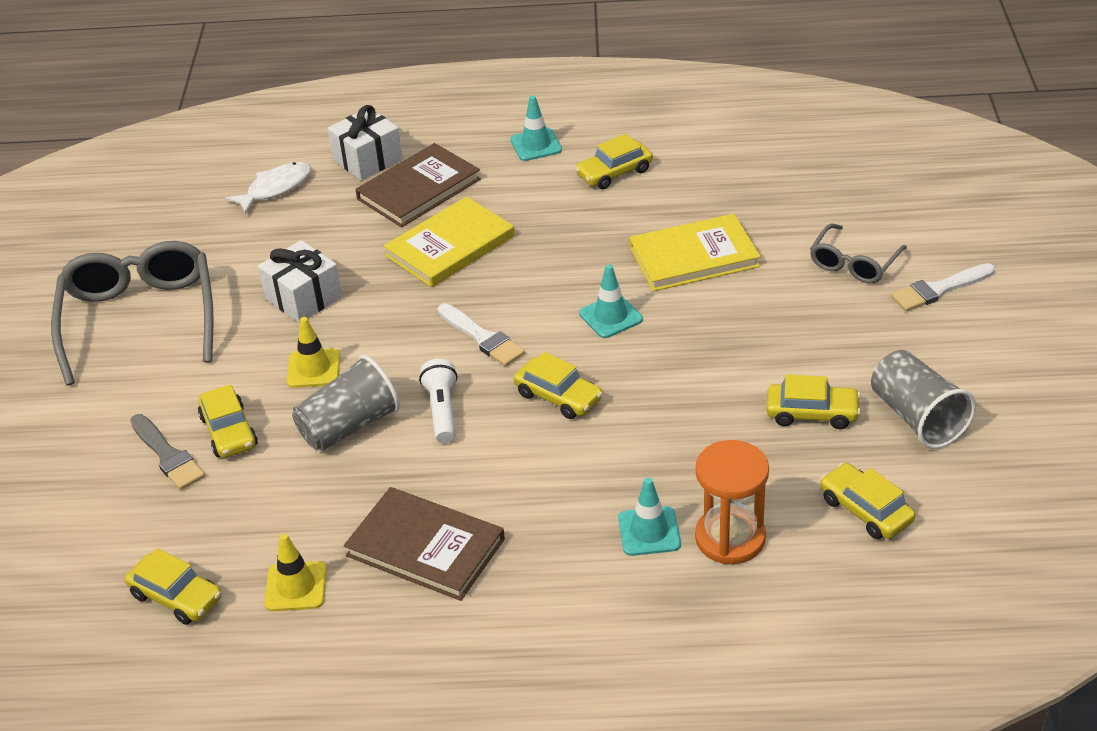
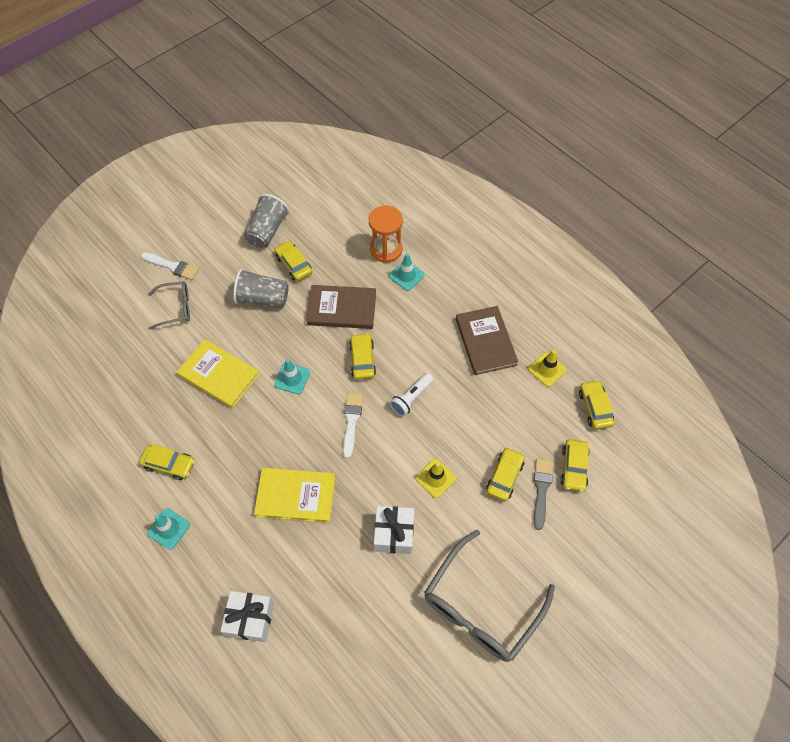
camera: 135 degrees left, 20 degrees up
white fish [225,162,311,214] -> none
grey cup [292,355,400,451] -> grey cup moved to [233,268,289,308]
brown book [355,143,481,227] -> brown book moved to [306,285,376,329]
yellow car [820,463,915,539] -> yellow car moved to [560,439,590,492]

